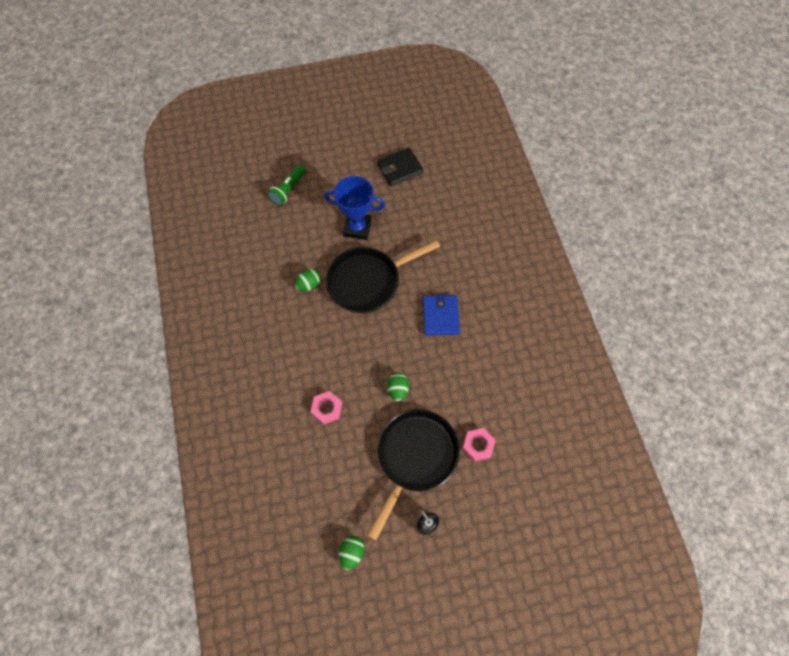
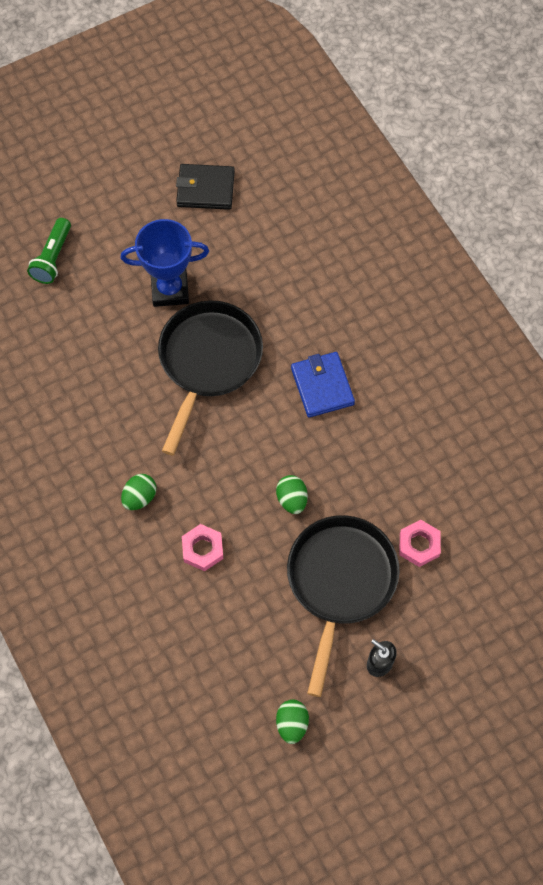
camera: 15 degrees left, 0 degrees up
green egg [295,269,320,291] -> green egg moved to [121,474,157,510]
black pan [326,240,440,313] -> black pan turned 150 degrees clockwise [158,301,263,455]
black wallet [377,147,423,186] -> black wallet turned 45 degrees clockwise [176,164,235,210]

